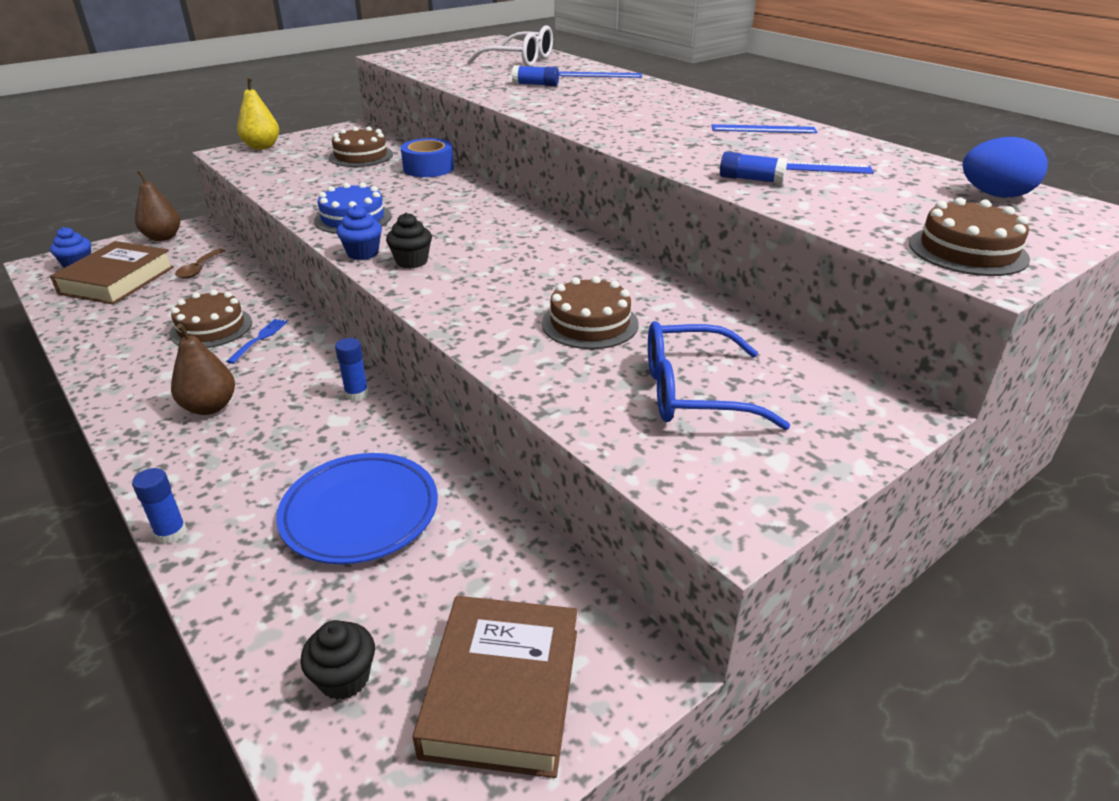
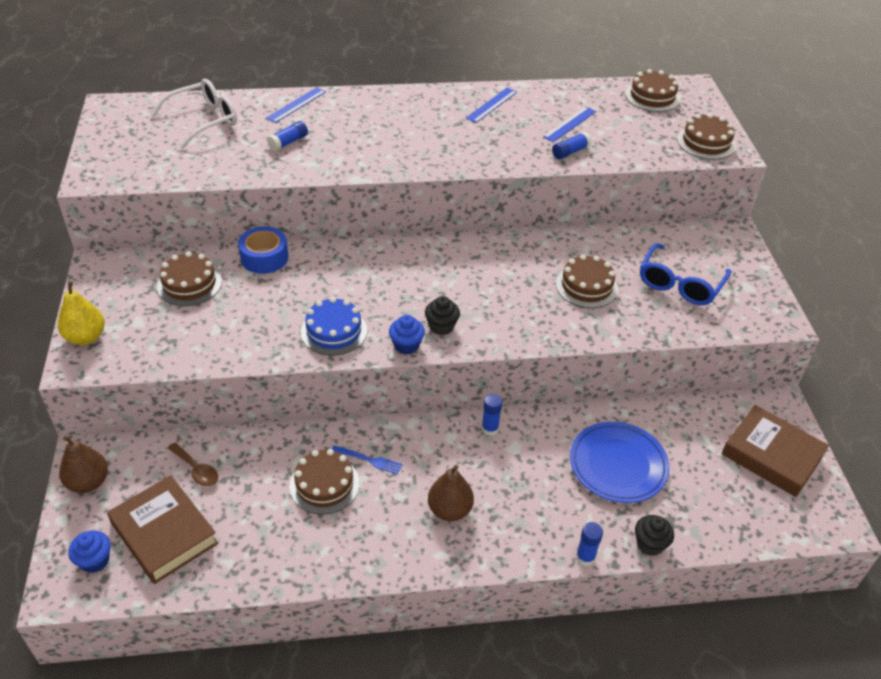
camera: 60 degrees left, 10 degrees up
blue fork [226,319,288,364] -> blue fork turned 150 degrees clockwise [332,446,403,474]
black cupcake [300,620,375,700] -> black cupcake moved to [635,515,674,556]
blue egg [963,137,1048,198] -> brown cake [625,69,680,112]

